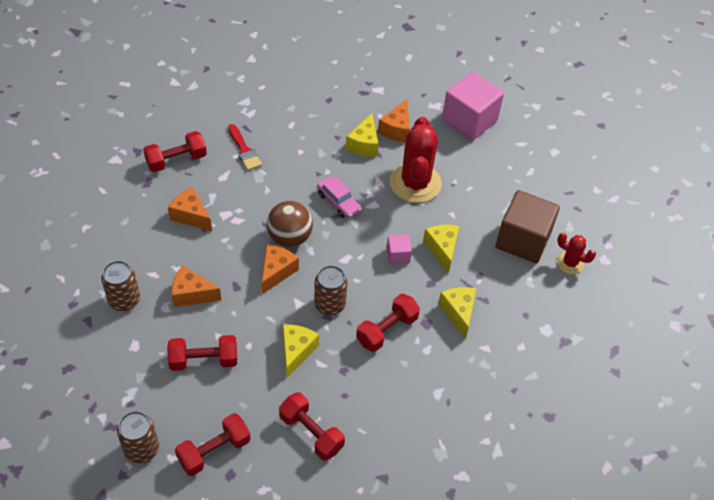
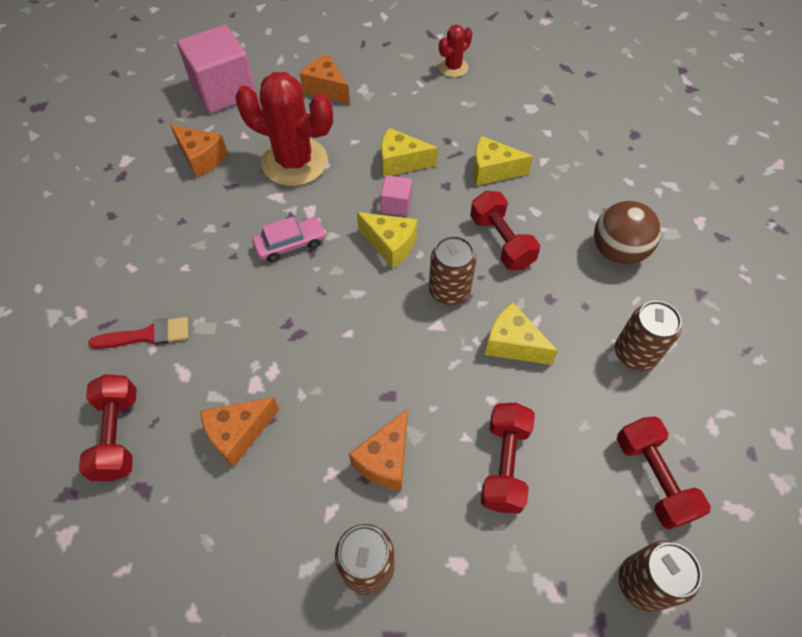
camera: 70 degrees left, 5 degrees up
orange cheese [262,244,299,294] -> orange cheese moved to [300,54,350,104]
brown ball [267,201,313,247] -> brown ball moved to [594,201,661,265]
red dumbbell [279,392,345,461] -> brown can [615,301,682,371]
yellow cheese [346,113,378,157] -> yellow cheese moved to [357,212,417,269]
brown cube [496,190,560,263] -> none

